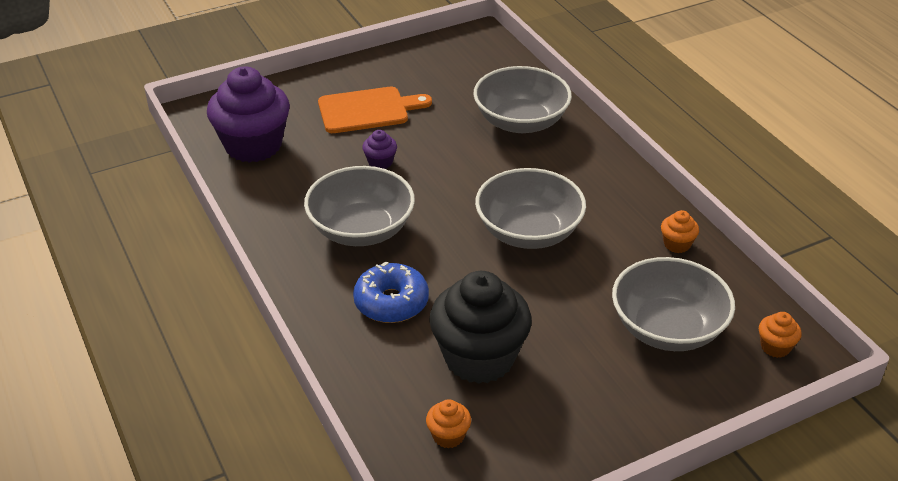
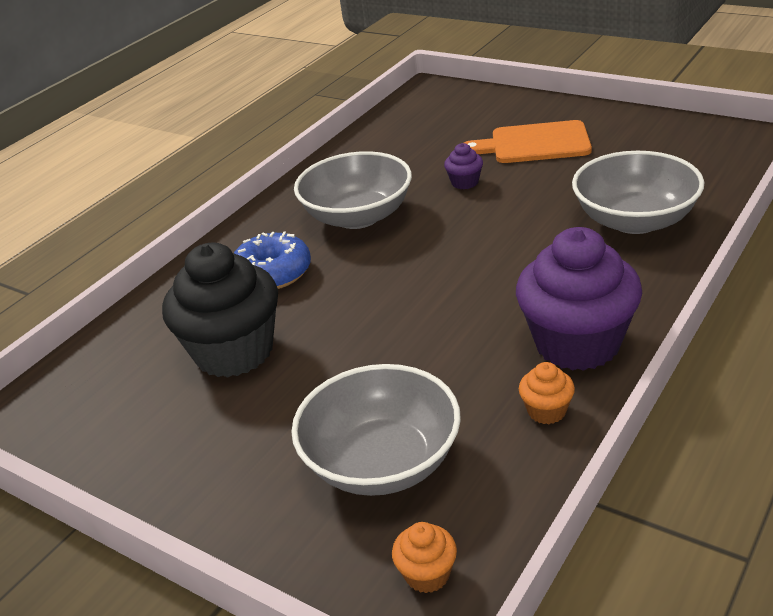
camera: 65 degrees right, 5 degrees down
purple cupcake [207,66,290,163] -> purple cupcake moved to [516,227,642,371]
orange cutting board [318,87,432,133] -> orange cutting board turned 135 degrees clockwise [464,120,592,163]
orange cupcake [426,399,471,448] -> none
grey bowl [475,168,586,249] -> none

